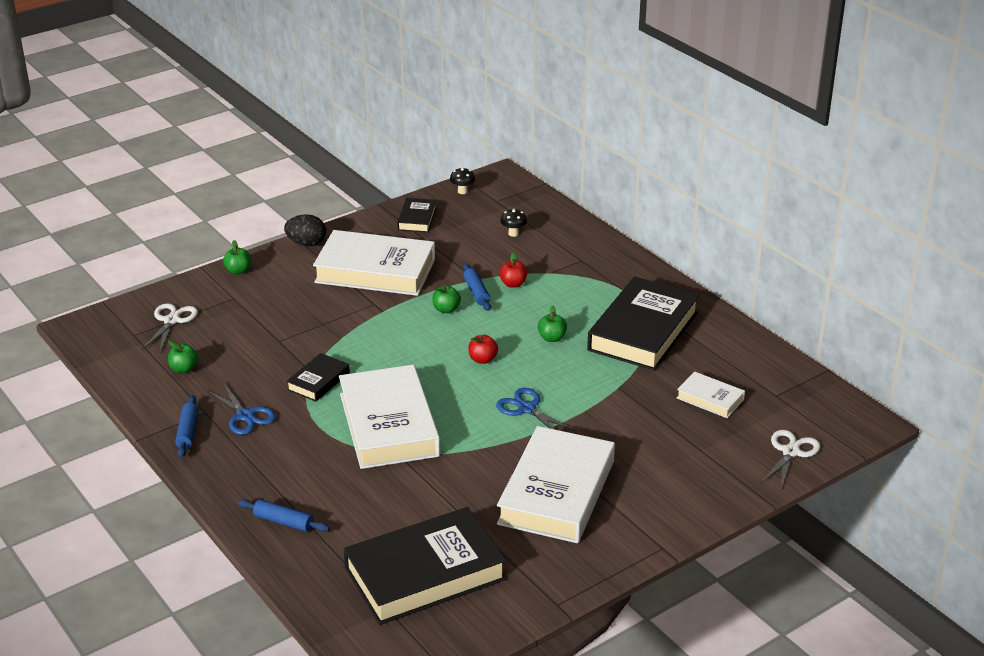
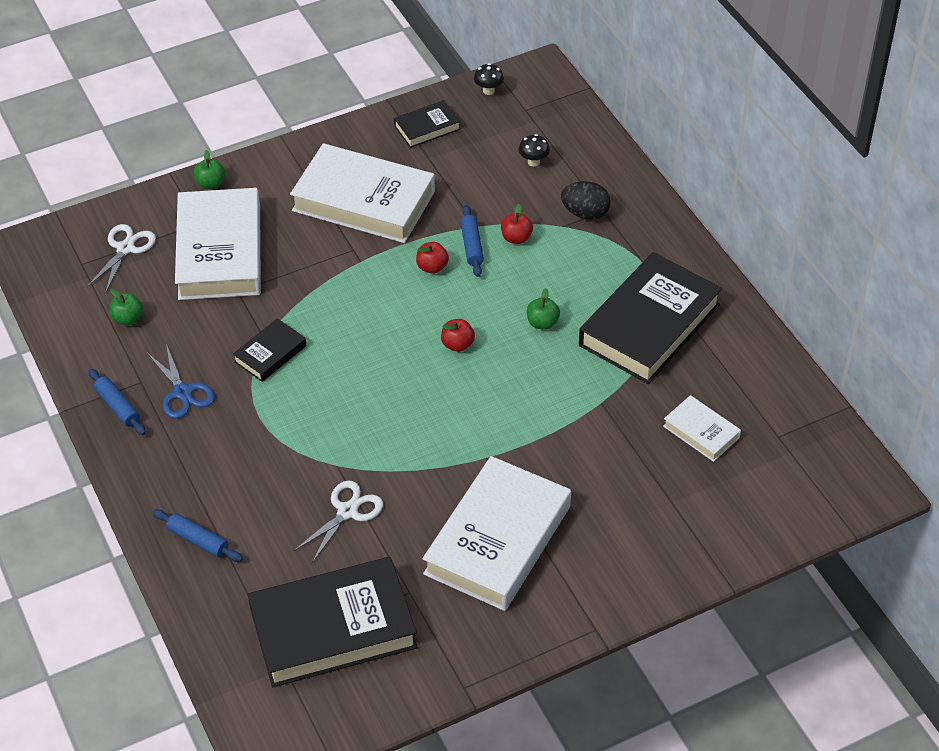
camera: 10 degrees right, 15 degrees up
blue rolling pin [175,395,198,458] -> blue rolling pin turned 45 degrees counterclockwise [88,368,146,435]
black egg [284,214,326,246] -> black egg moved to [561,181,611,220]
white book [339,365,440,469] -> white book moved to [175,188,261,300]
black book [397,198,436,233] -> black book turned 45 degrees clockwise [394,100,461,148]
green apple [433,285,461,313] -> red apple [416,242,449,274]
blue scissors [496,388,577,431] -> none
white scissors [761,430,820,489] -> white scissors moved to [293,480,383,563]

